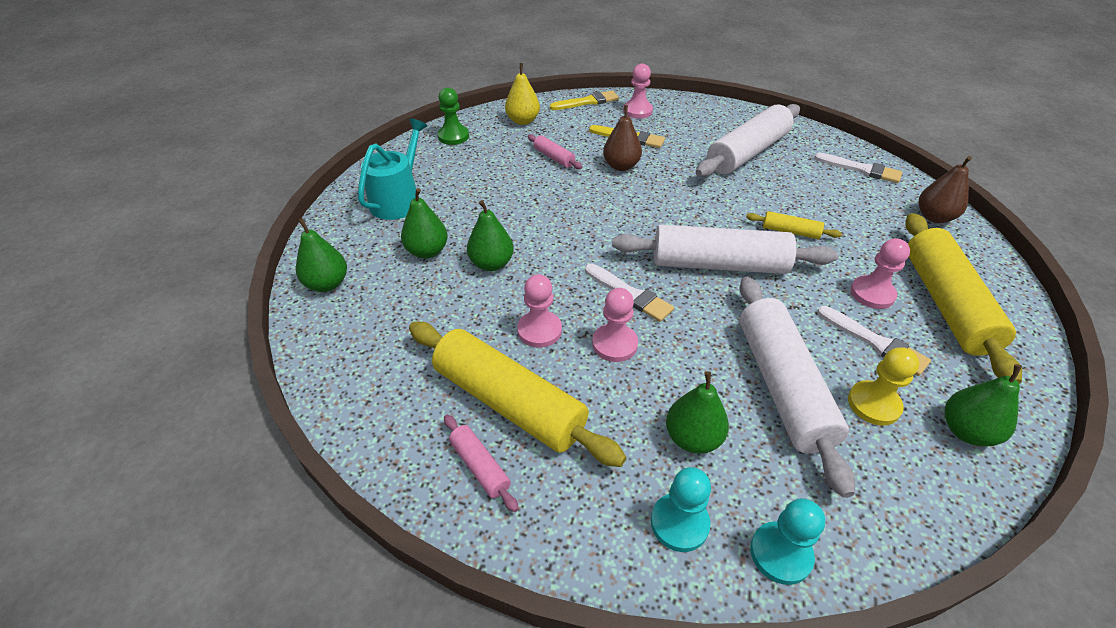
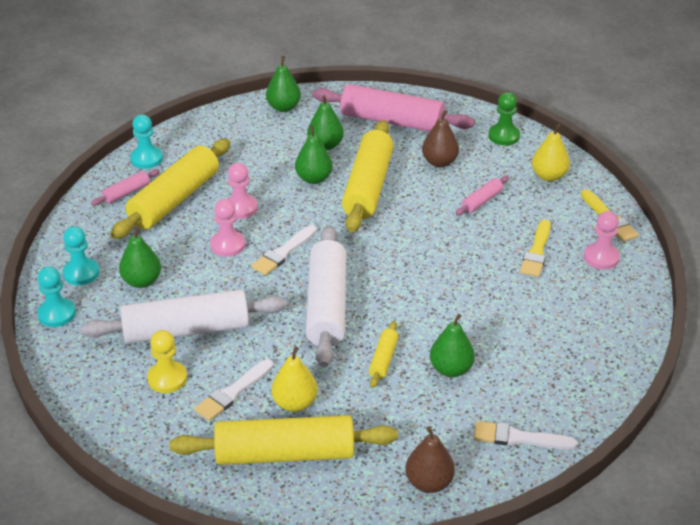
camera: 85 degrees right, 5 degrees down
turquoise watering can [358,118,427,220] -> pink rolling pin [312,84,475,132]
brown pear [603,105,642,171] -> brown pear moved to [422,110,459,167]
white rolling pin [696,104,800,177] -> none
white brush [814,153,902,183] -> white brush turned 75 degrees clockwise [474,421,577,450]
pink pawn [850,238,910,309] -> yellow pear [271,346,318,412]
green pear [945,364,1022,446] -> green pear moved to [430,314,475,377]
none -> turquoise pawn [130,115,163,169]
none -> yellow rolling pin [342,120,394,233]

